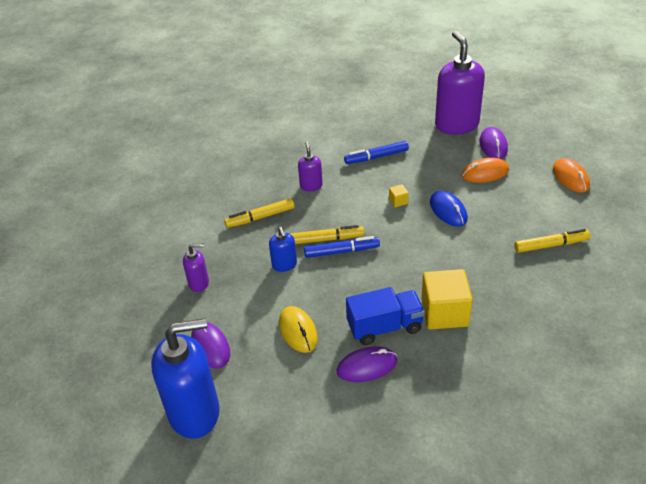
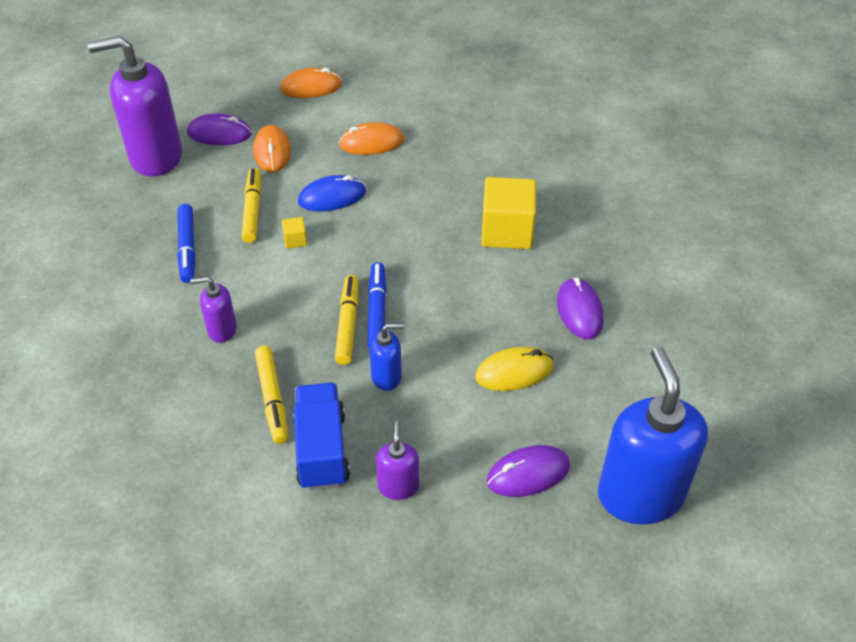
camera: 85 degrees left, 5 degrees up
blue truck [346,287,425,345] -> blue truck moved to [293,383,350,490]
yellow marker [514,229,591,253] -> yellow marker moved to [241,168,261,243]
none -> orange mouse [338,122,404,155]

